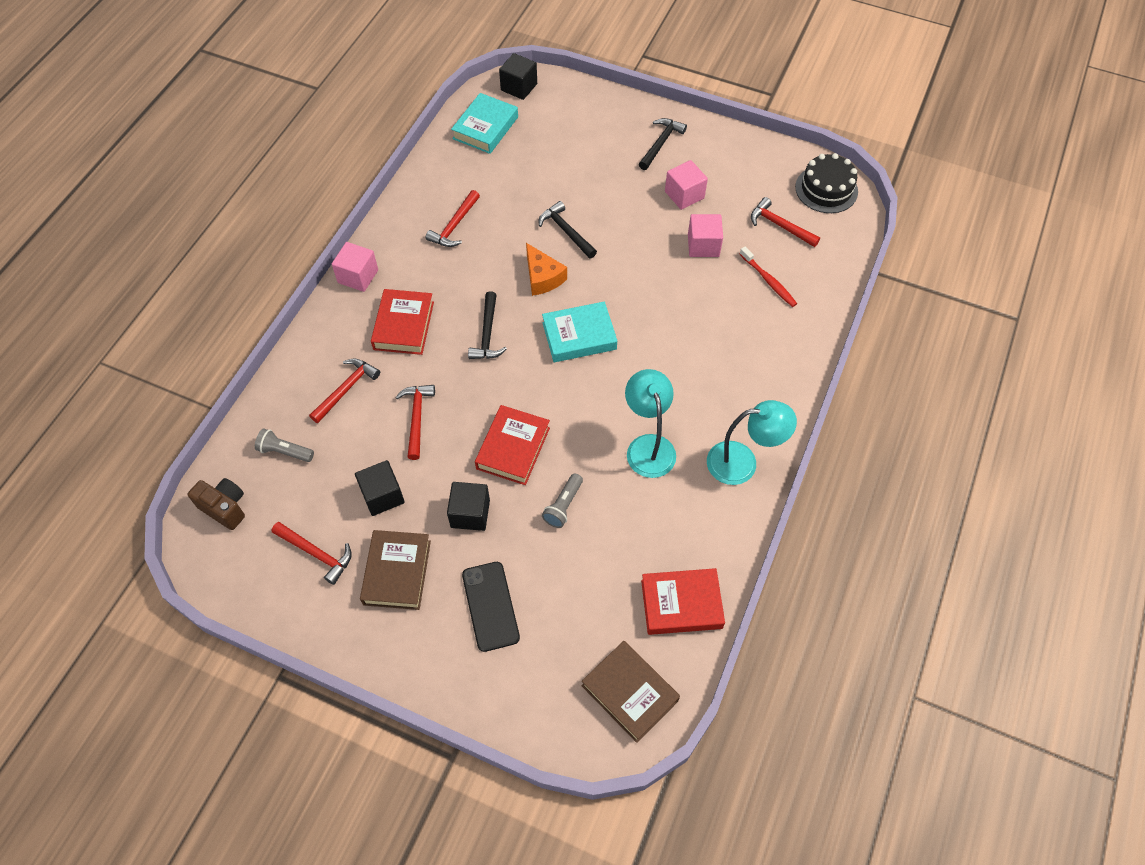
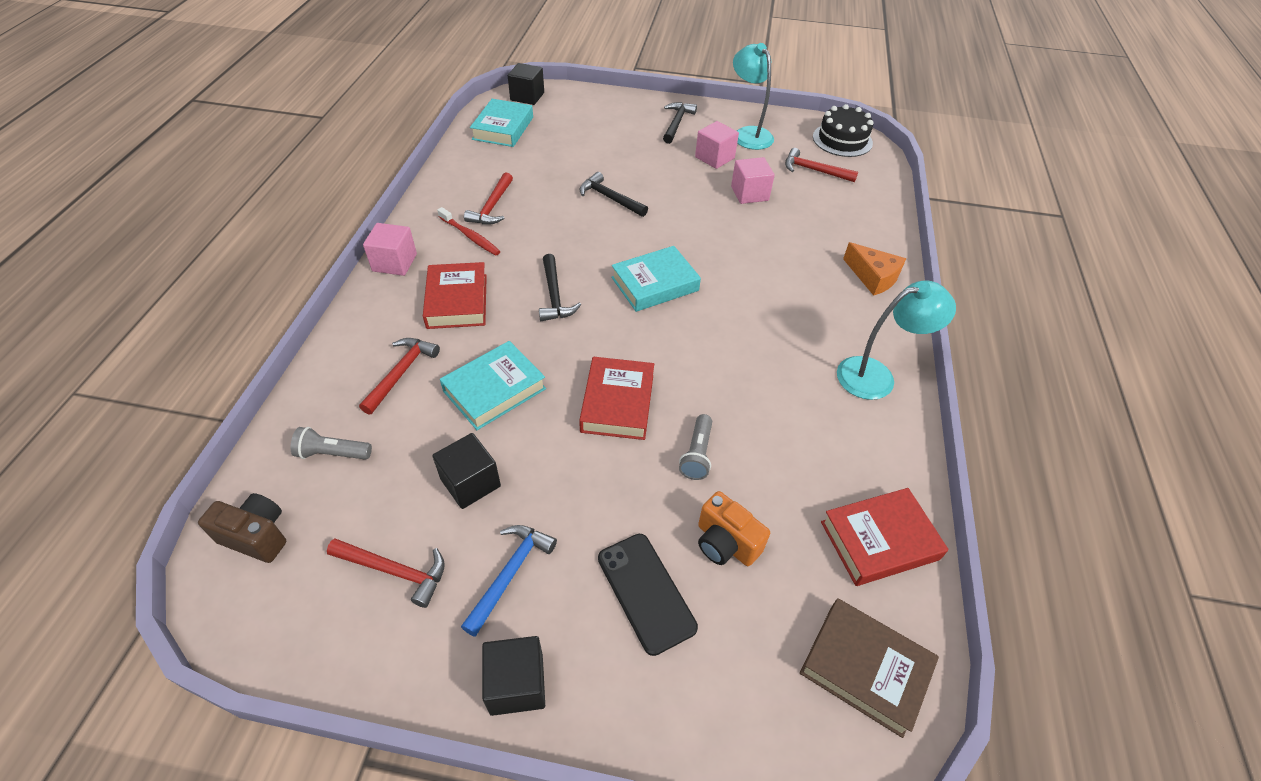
camera: 15 degrees left, 10 degrees down
brown book [360,530,431,610] -> blue hammer [461,525,557,637]
red hammer [395,385,435,460] -> turquoise book [440,341,546,430]
black cube [447,482,490,531] -> black cube moved to [482,636,545,716]
orange cheese [526,243,567,296] -> orange cheese moved to [843,242,906,296]
turquoise lamp [625,369,676,478] -> turquoise lamp moved to [733,43,774,150]
red toothbrush [740,247,797,307] -> red toothbrush moved to [437,207,501,256]
none -> orange camera [698,491,770,566]

